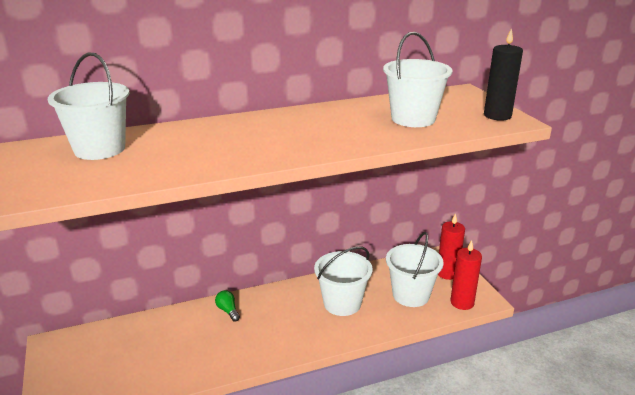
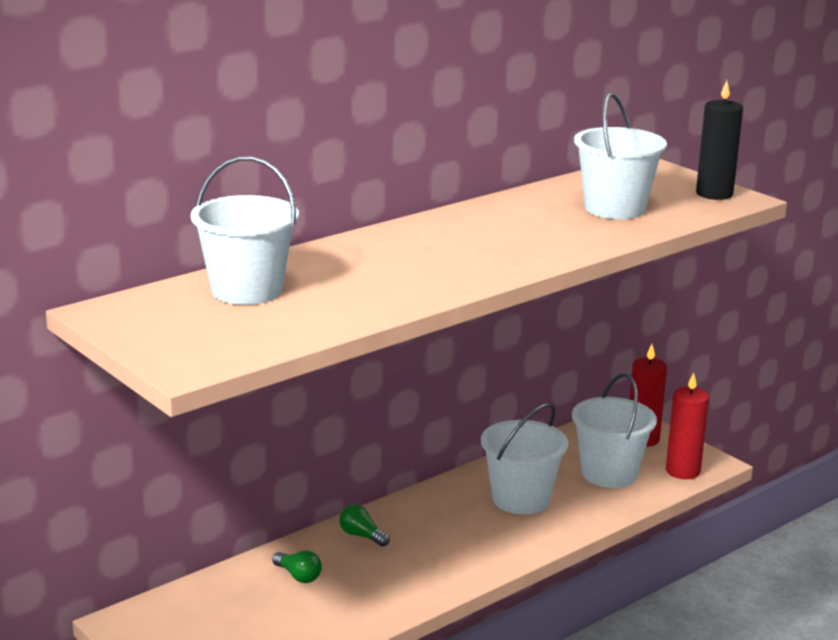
camera: 20 degrees left, 5 degrees down
none -> green light bulb [272,551,322,583]

